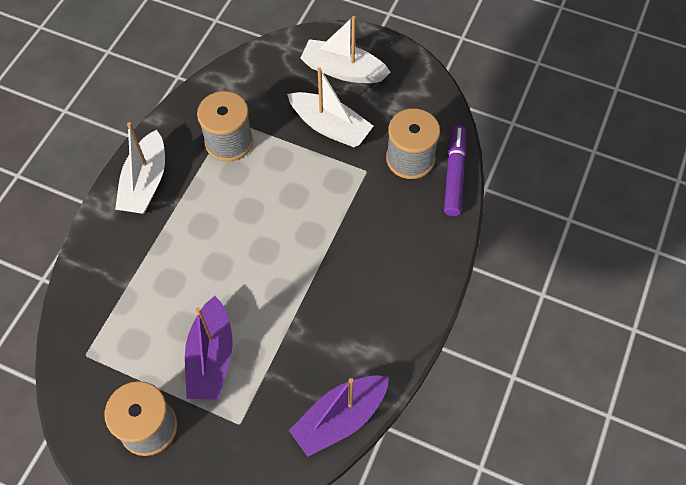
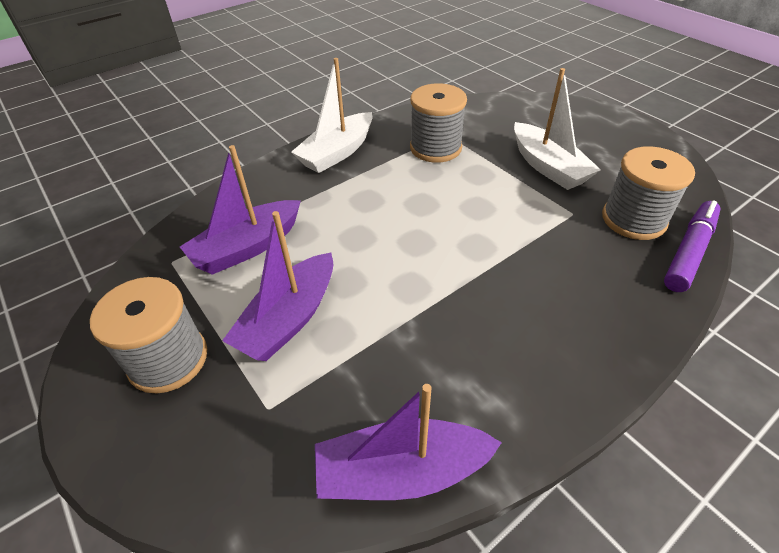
camera: 30 degrees right, 15 degrees down
white boat [300,16,391,83] -> none
none -> purple boat [180,145,301,275]

